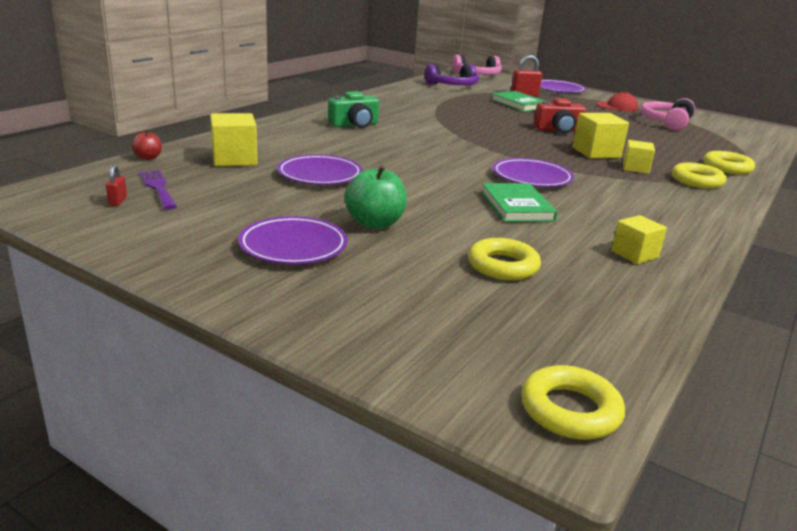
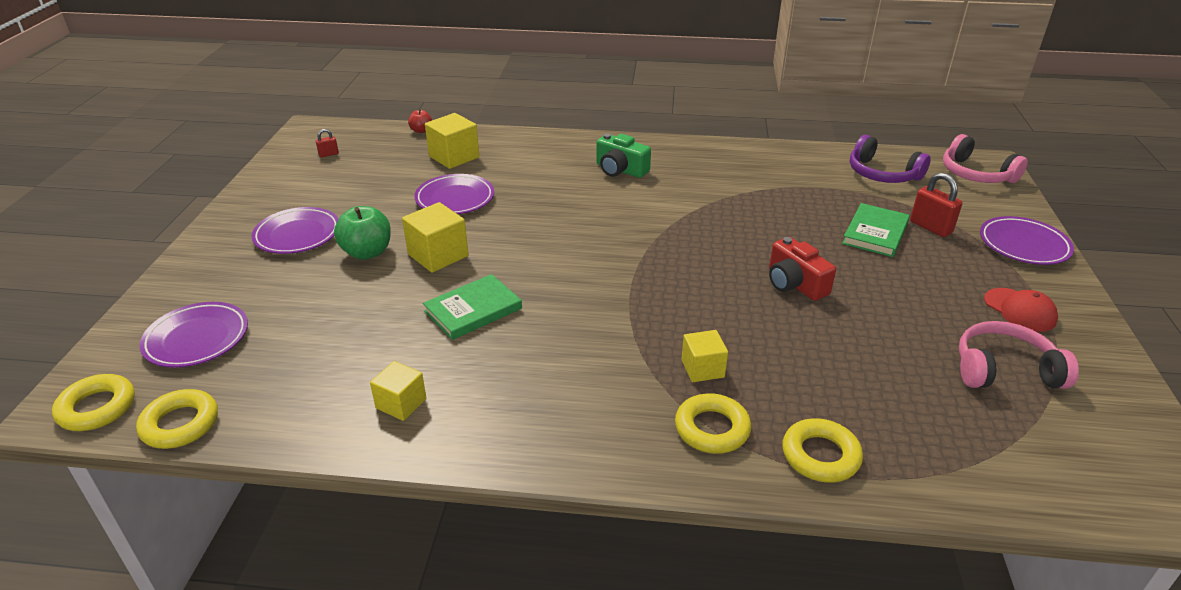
camera: 65 degrees right, 10 degrees up
purple fork [140,170,177,210] -> none
yellow ring [468,238,541,280] -> yellow ring moved to [136,389,218,449]
purple plate [493,158,574,187] -> purple plate moved to [140,302,248,368]
yellow cube [573,113,629,159] -> yellow cube moved to [402,202,469,273]

